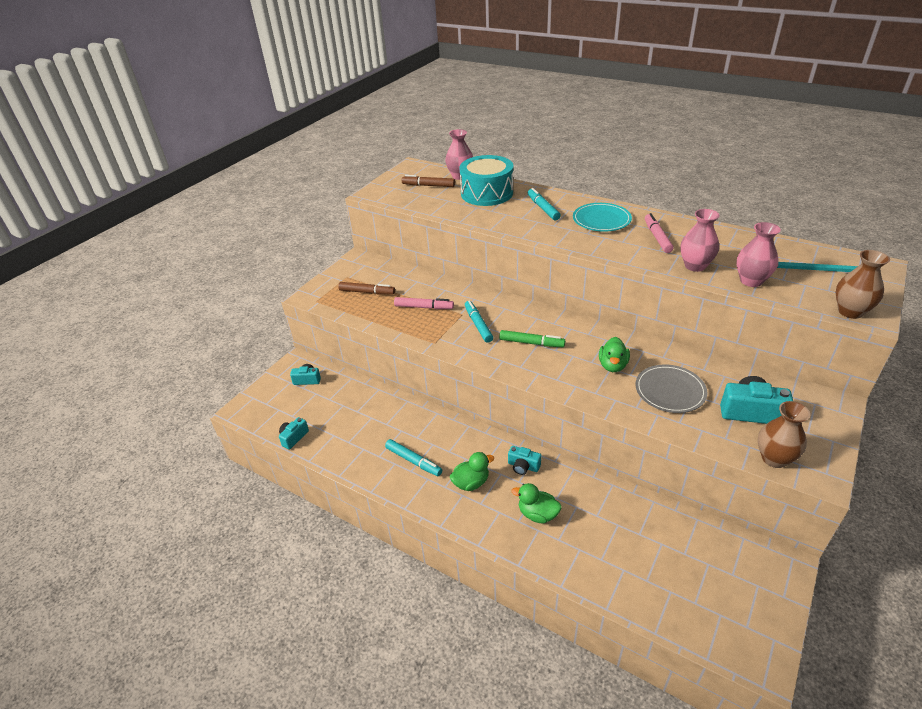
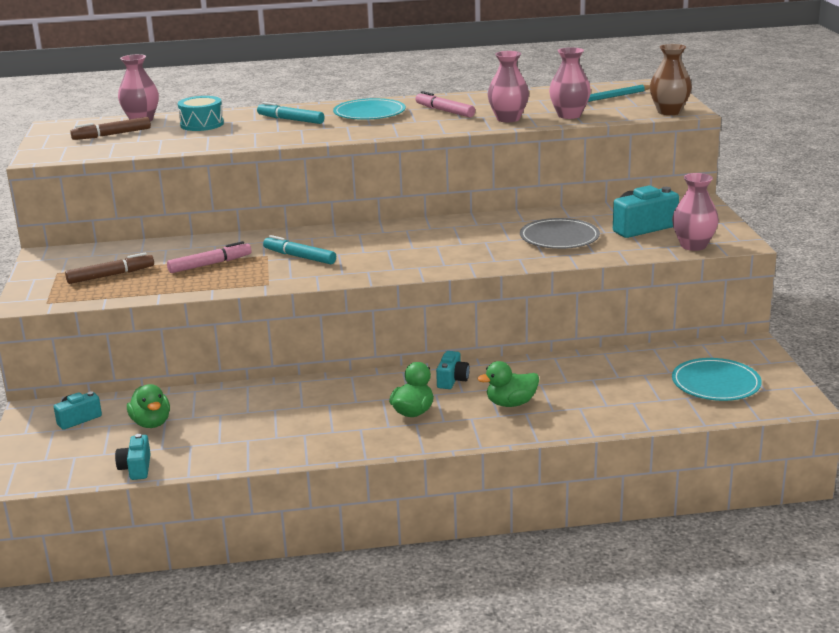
camera: 40 degrees left, 15 degrees down
turquoise marker [385,439,442,476] -> none
turquoise drum [459,155,513,206] -> turquoise drum [178,96,224,131], size x0.59
green marker [499,330,565,347] -> none
turquoise camera [508,446,541,475] -> turquoise camera turned 60 degrees counterclockwise [436,351,470,389]
green duck [599,337,630,372] -> green duck moved to [127,384,170,428]
brown vase [758,401,810,468] -> pink vase [672,173,719,251]
none -> turquoise plate [672,358,762,401]

